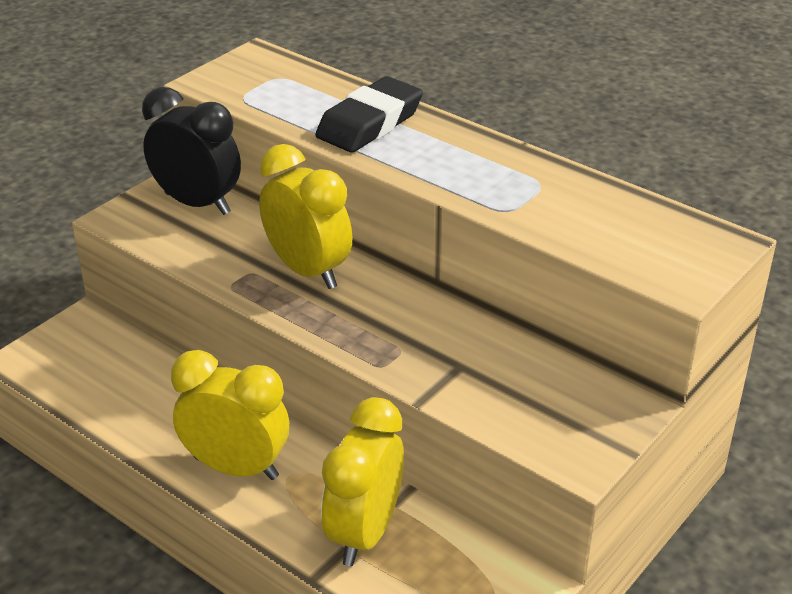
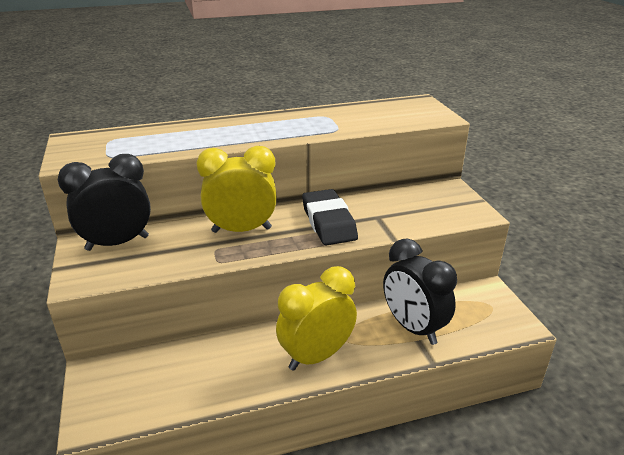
camera: 55 degrees left, 5 degrees down
black eraser [315,76,423,152] -> black eraser moved to [302,189,358,245]
yellow clock [321,397,404,566] -> black clock [383,238,457,345]

